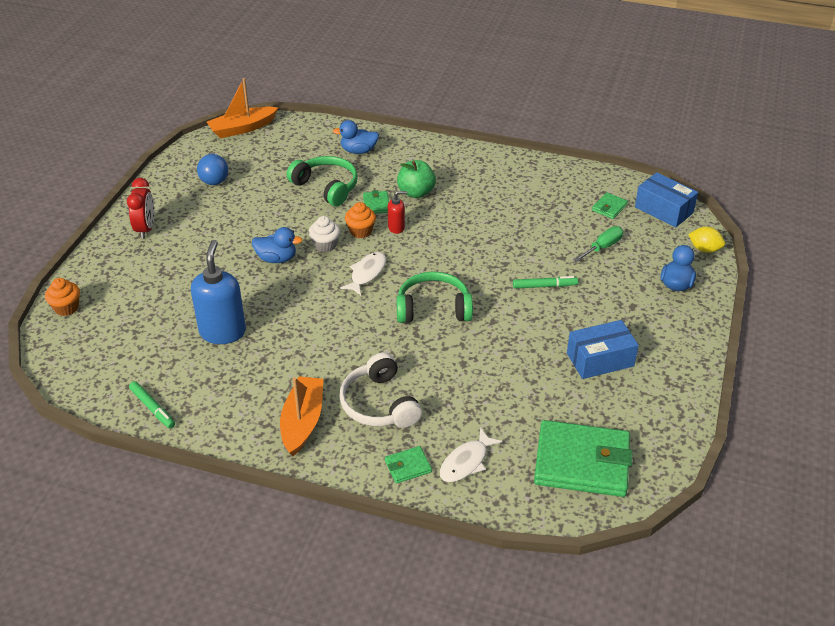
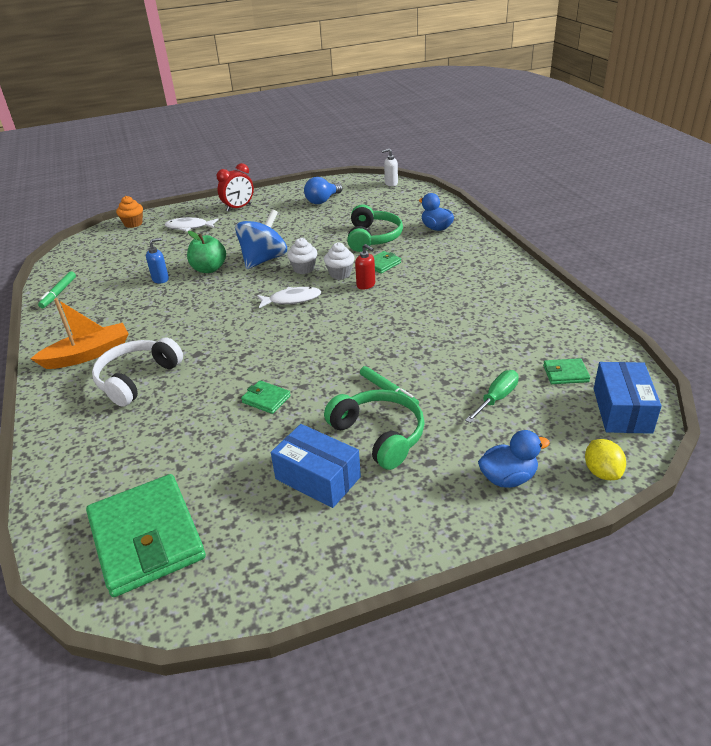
camera: 55 degrees right, 5 degrees down
blue soap dispenser [191,240,246,344] -> blue soap dispenser [146,238,169,284], size x0.49
orange boat [207,78,278,138] -> white soap dispenser [382,149,398,186]
blue duck [252,227,302,263] -> blue spinning top [235,209,287,269]
orange cupcake [345,202,376,238] -> white cupcake [324,242,355,279]
green wallet [385,446,432,484] -> green wallet moved to [241,380,291,414]
green headphones [396,272,473,323] -> green headphones moved to [324,389,425,470]
green apple [397,160,436,198] -> green apple moved to [187,231,226,273]
white fish [440,428,502,482] -> white fish moved to [165,217,218,232]
green screwdriver [574,226,623,262] -> green screwdriver turned 60 degrees counterclockwise [465,370,519,423]

